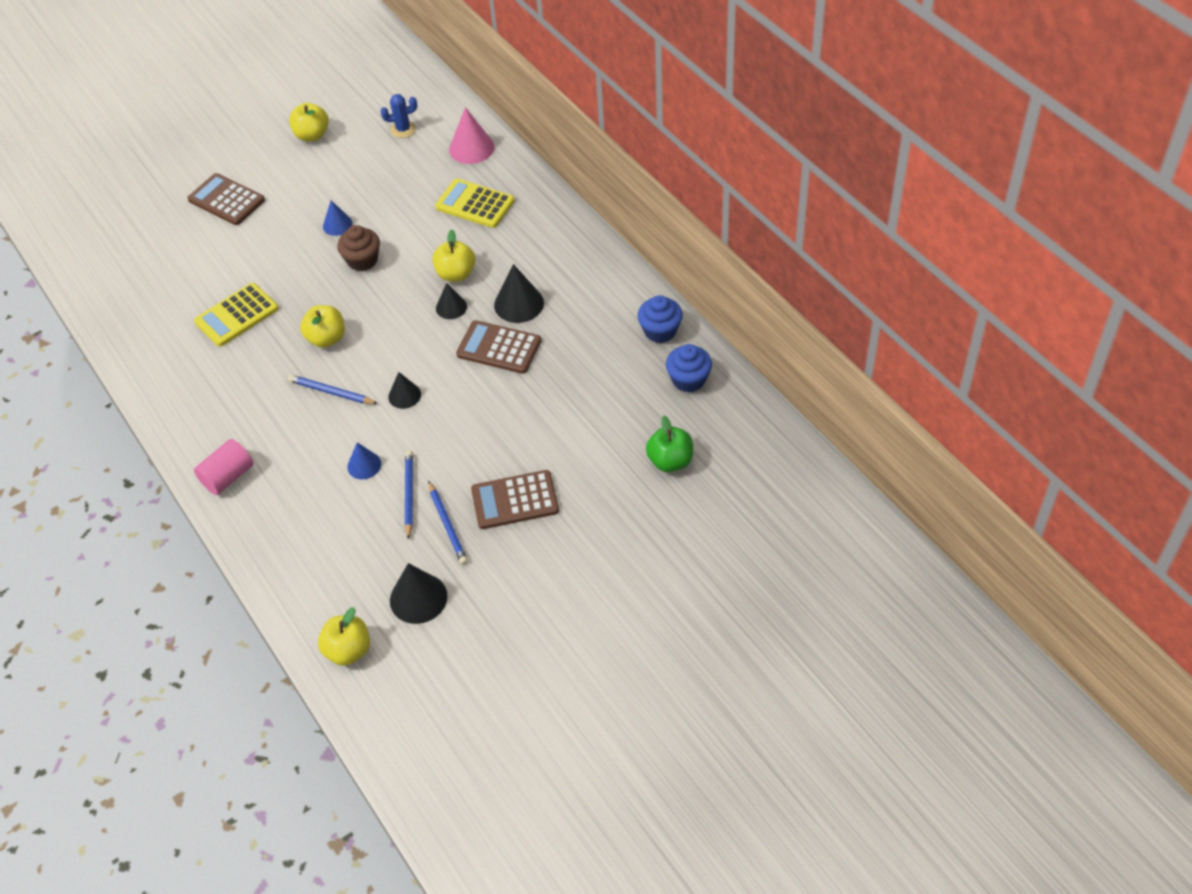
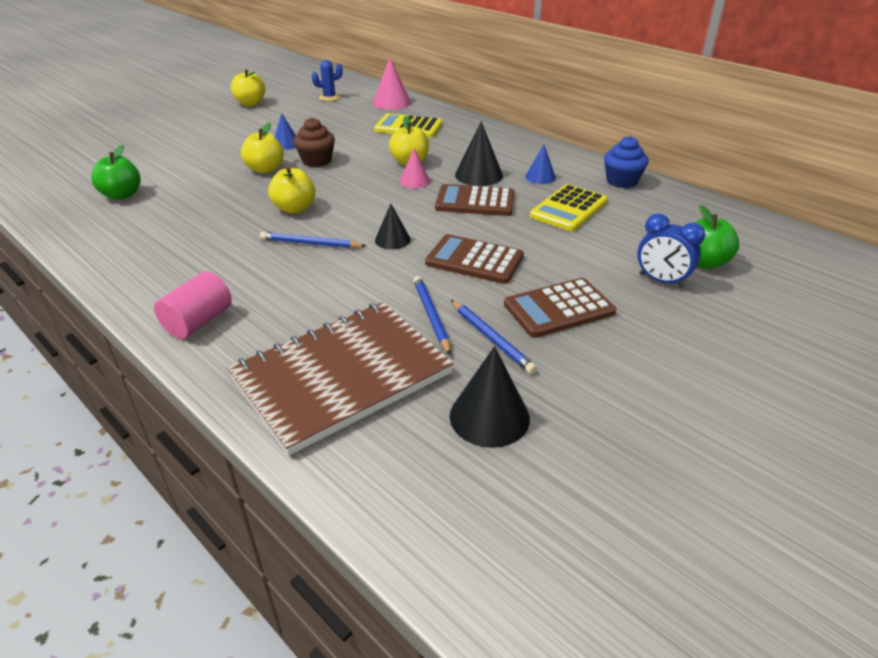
camera: 15 degrees left, 15 degrees down
brown calculator [187,173,265,225] -> brown calculator moved to [425,234,524,284]
yellow calculator [194,283,278,347] -> yellow calculator moved to [530,184,608,231]
yellow apple [318,607,370,666] -> yellow apple moved to [241,122,284,173]
blue cone [347,442,381,479] -> blue cone moved to [525,145,556,184]
black cone [436,283,467,319] -> pink cone [400,148,430,188]
blue cupcake [666,344,712,392] -> none
none -> green apple [91,145,141,200]
none -> brown notebook [227,302,454,456]
none -> blue clock [637,214,705,288]

